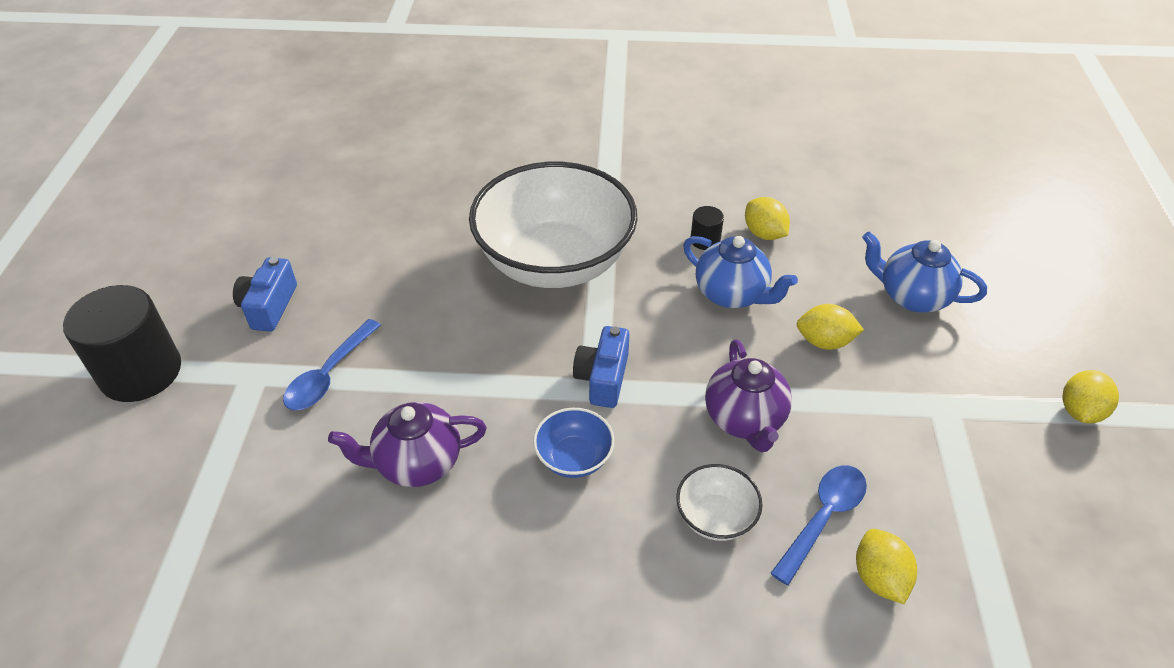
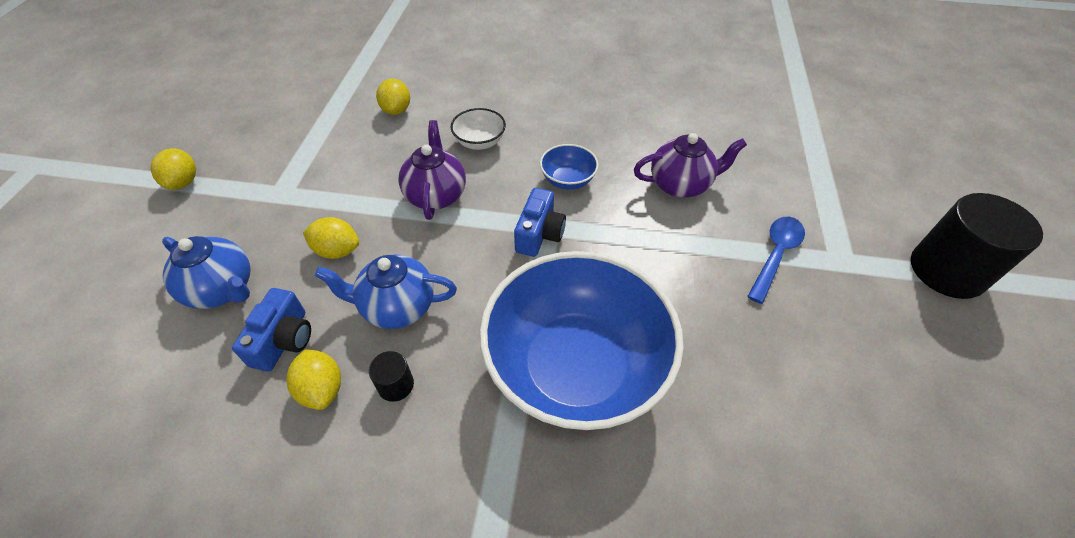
camera: 175 degrees left, 5 degrees up
blue camera [233,257,297,332] -> blue camera moved to [232,288,311,372]
white bowl [469,162,638,288] -> blue bowl [480,251,684,430]
blue teapot [683,236,798,308] -> blue teapot turned 45 degrees counterclockwise [315,254,457,329]
blue spoon [770,465,867,585] -> none
yellow lemon [1062,370,1119,423] -> yellow lemon turned 45 degrees counterclockwise [151,148,196,190]

